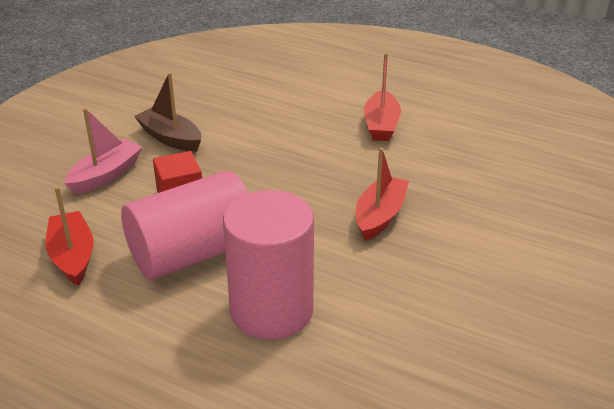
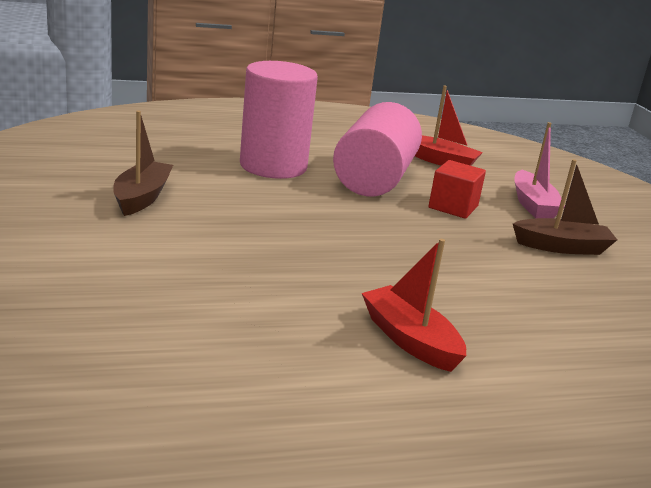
camera: 135 degrees right, 10 degrees down
red boat [356,148,409,241] -> none
none -> brown boat [113,110,173,216]

